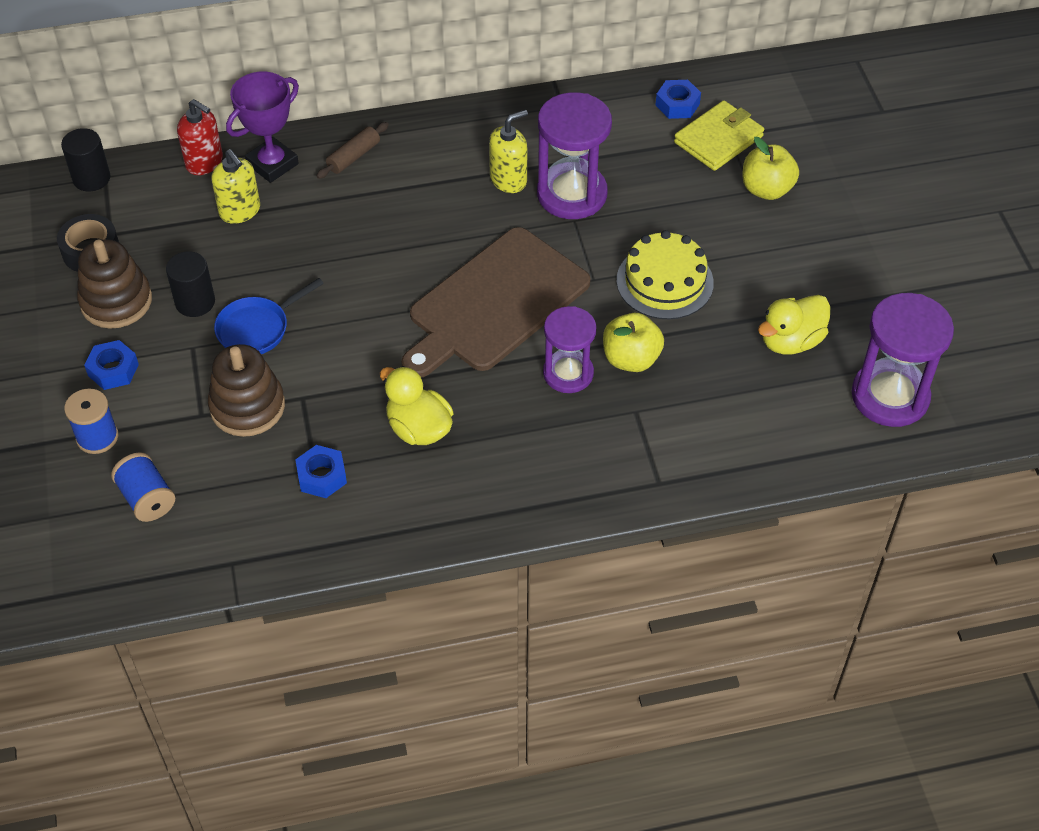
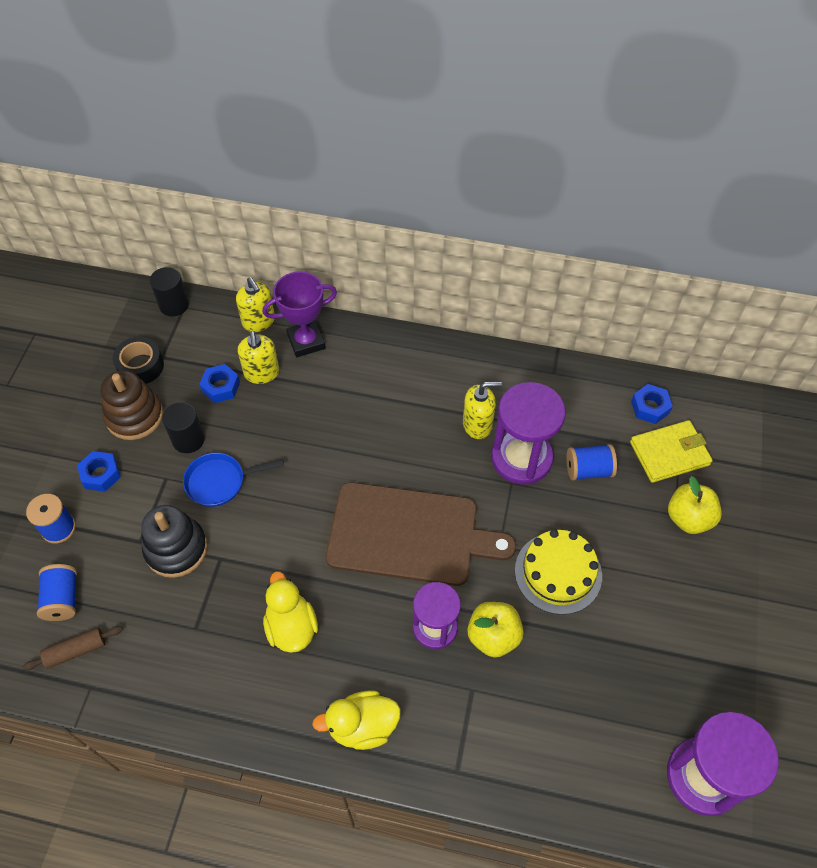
camera: 25 degrees right, 5 degrees up
red soap dispenser [177,99,223,175] -> yellow soap dispenser [236,277,275,332]
brown stacking toy [208,344,285,437] -> black stacking toy [141,505,208,578]
blue nut [295,445,347,498] -> blue nut moved to [199,364,240,403]
brown rolling pin [316,122,389,179] -> brown rolling pin moved to [22,626,122,670]
brown cutting board [401,227,591,378] -> brown cutting board turned 150 degrees counterclockwise [326,482,516,586]
yellow duck [758,295,830,355] -> yellow duck moved to [312,690,401,750]
none -> blue spool [566,444,617,481]

